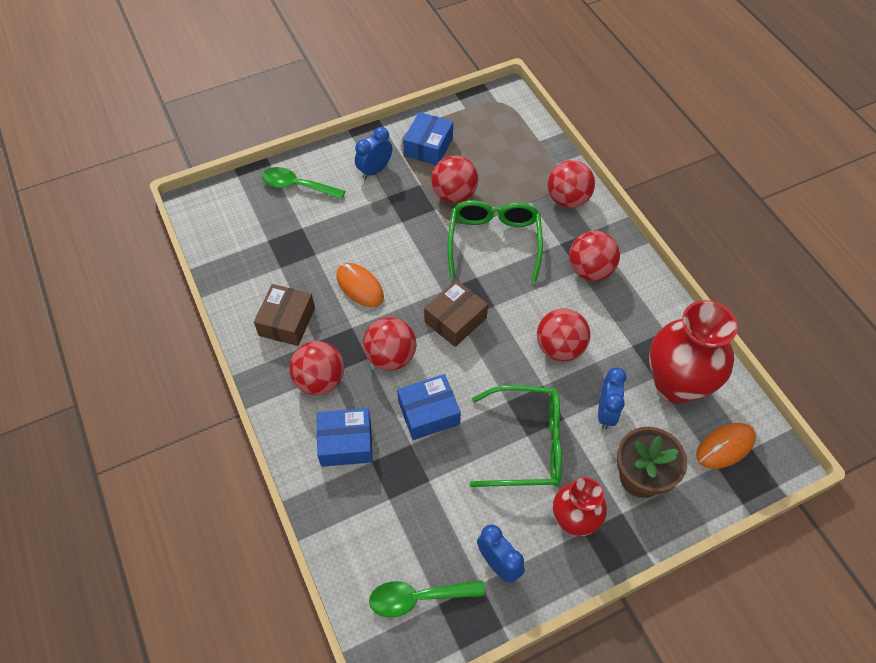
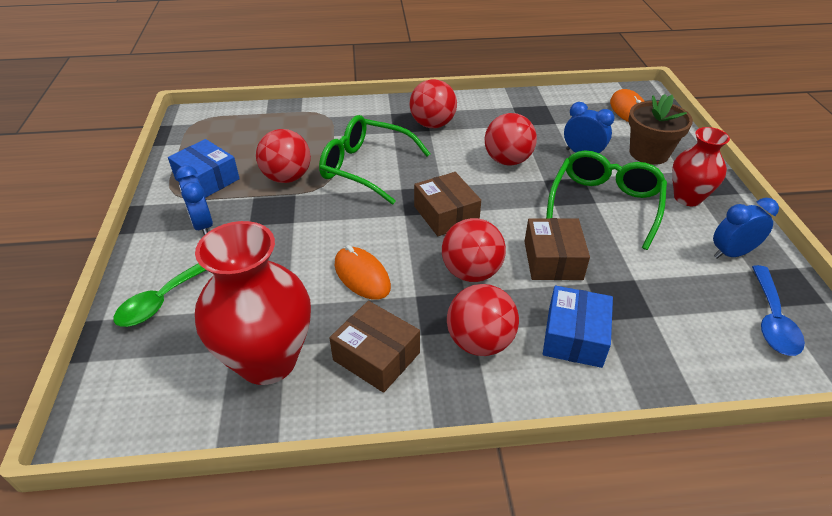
camera: 70 degrees left, 15 degrees down
orange mouse [336,263,384,307] -> orange mouse turned 75 degrees clockwise [335,245,391,300]
green spoon [369,580,485,617] -> blue spoon [752,265,805,356]
blue box [397,374,461,440] -> brown box [524,218,590,280]
red ball [548,160,595,208] -> none
red vase [649,300,738,404] -> red vase moved to [195,221,311,385]

